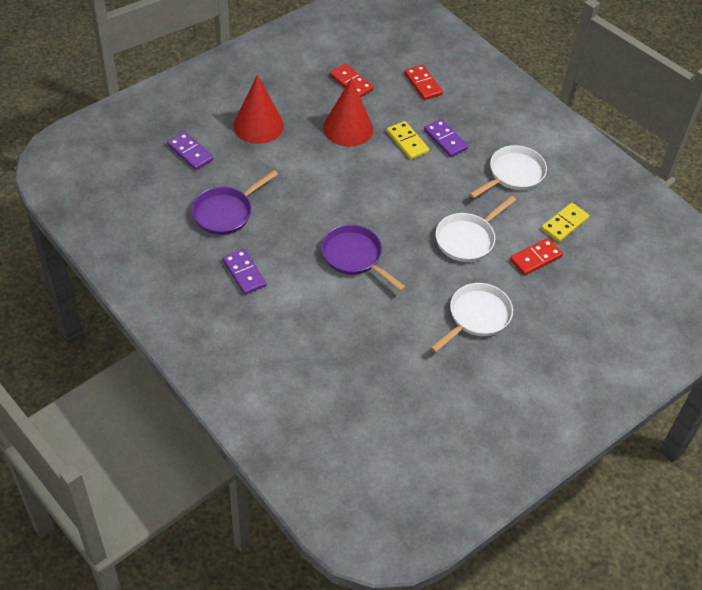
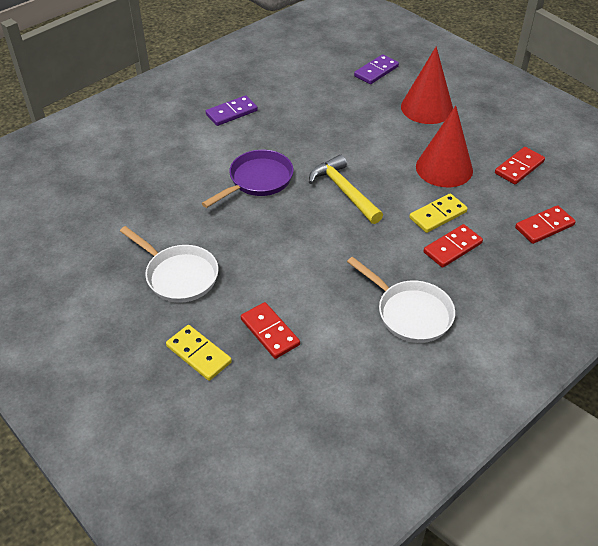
camera: 90 degrees right, 5 degrees down
purple pan [192,170,278,235] -> none
purple domino [424,119,468,157] -> red domino [423,224,483,268]
white pan [435,196,516,262] -> none
yellow domino [541,203,589,242] -> yellow domino moved to [166,325,232,381]
none -> yellow hammer [309,155,383,224]

